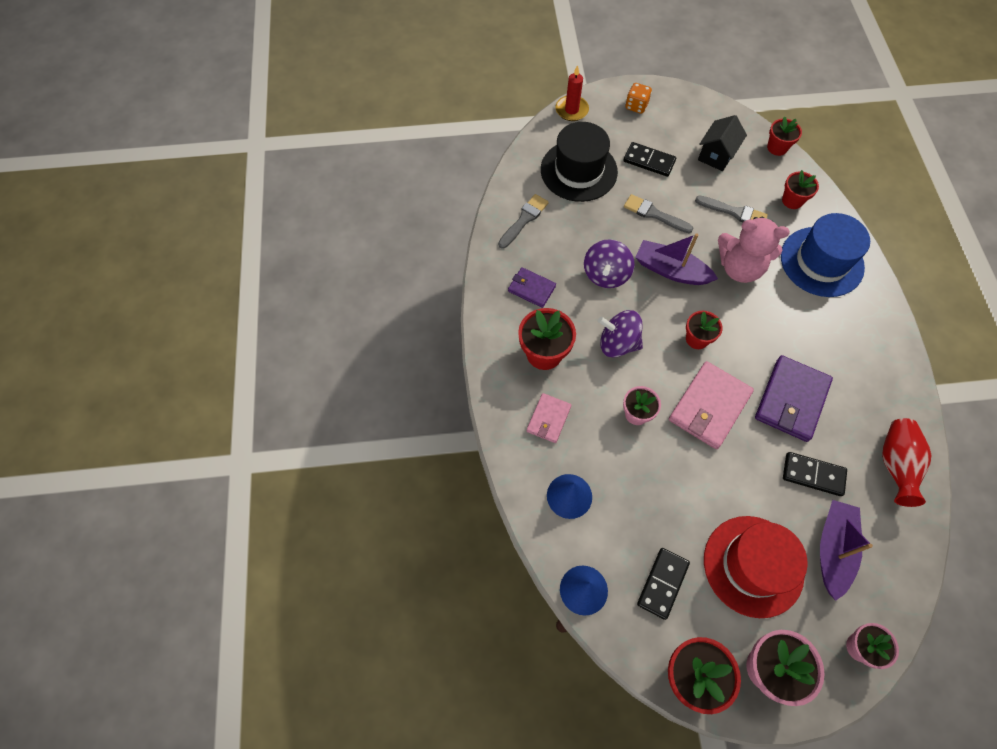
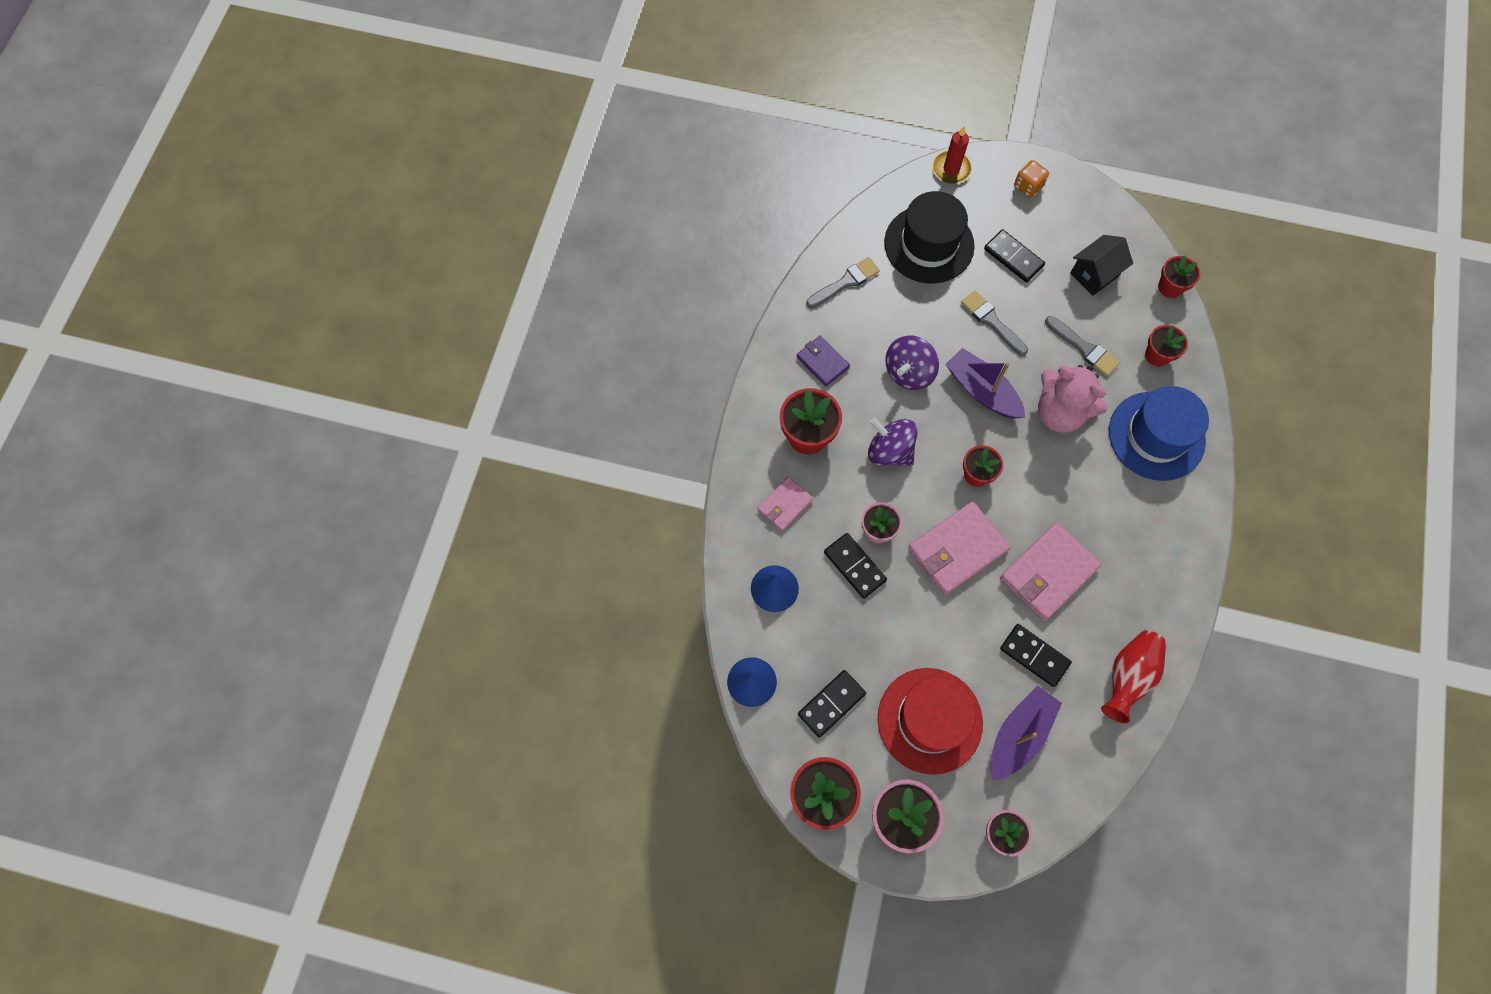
camera: 20 degrees right, 5 degrees up
purple wallet [755,355,833,442] -> pink wallet [1000,523,1102,621]
none -> black domino [824,533,887,599]

